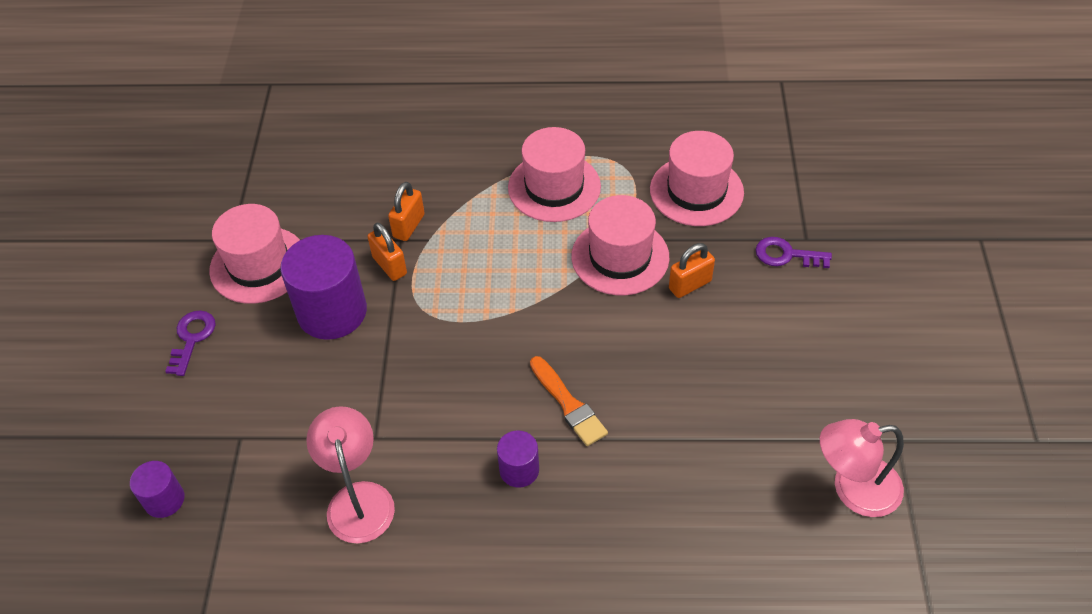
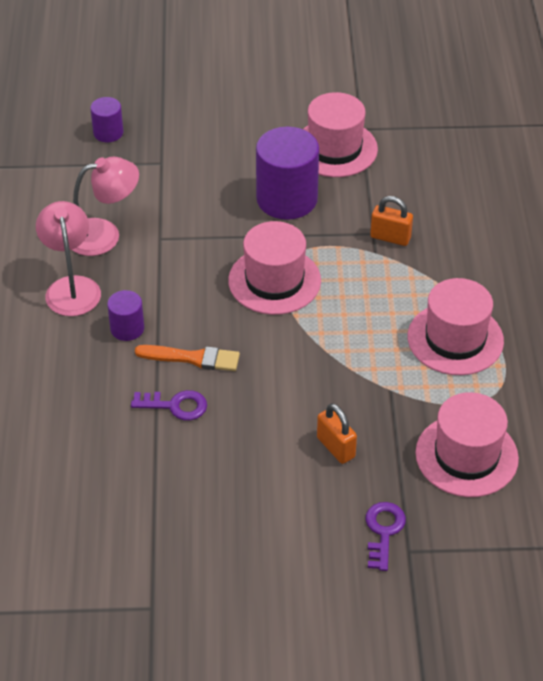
camera: 85 degrees right, 5 degrees down
purple key [165,310,216,376] -> purple key moved to [131,390,207,421]
orange padlock [367,223,407,281] -> none
orange brush [530,356,608,446] -> orange brush turned 135 degrees counterclockwise [135,345,240,371]
pink hat [571,195,669,295] -> pink hat moved to [228,221,321,315]
pink lamp [820,419,904,517] -> pink lamp moved to [36,201,101,316]

